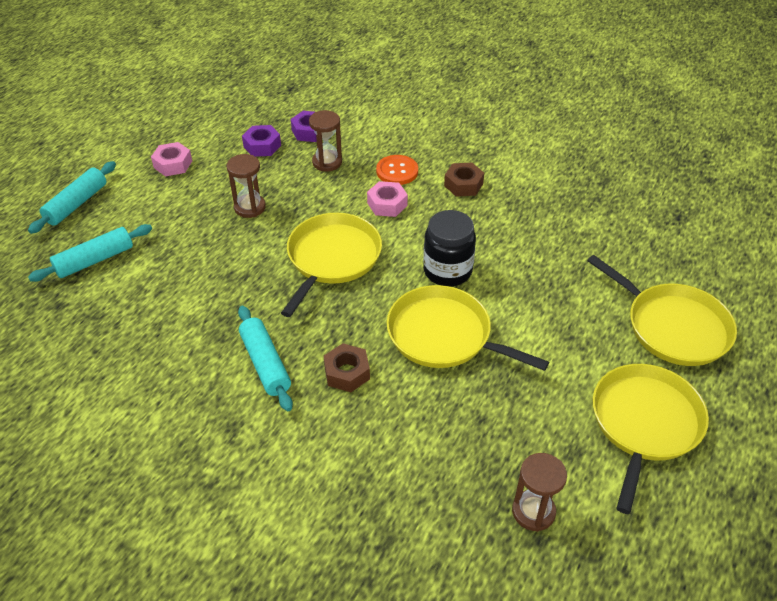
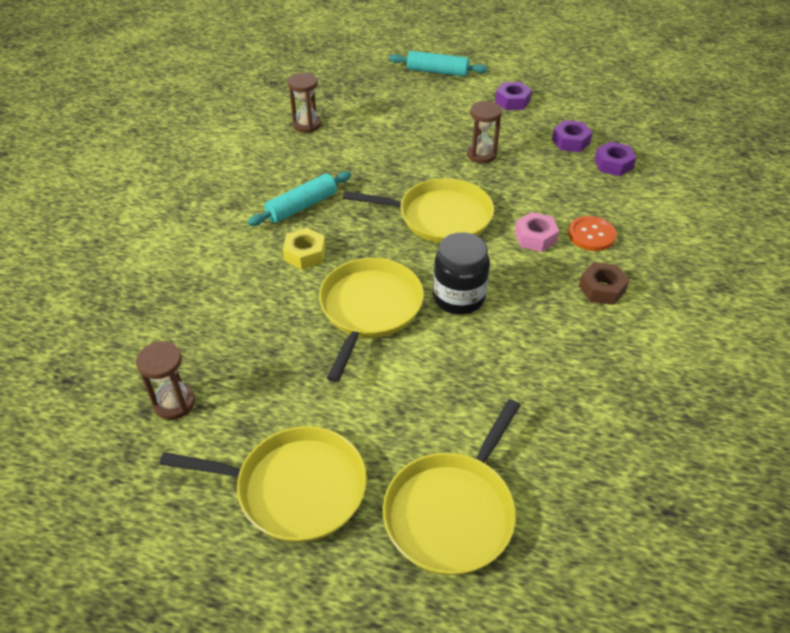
camera: 75 degrees right, 0 degrees up
turquoise rolling pin [28,224,152,282] -> none
pink nut [151,142,192,177] -> purple nut [495,82,532,110]
brown hourglass [309,110,342,171] -> brown hourglass moved to [288,73,321,133]
brown nut [324,343,370,392] -> yellow nut [283,228,326,270]

